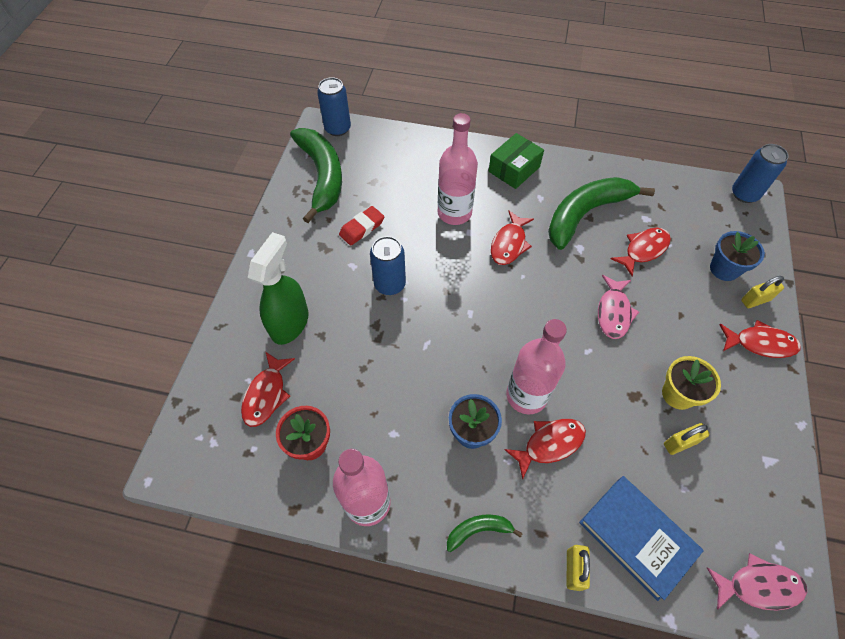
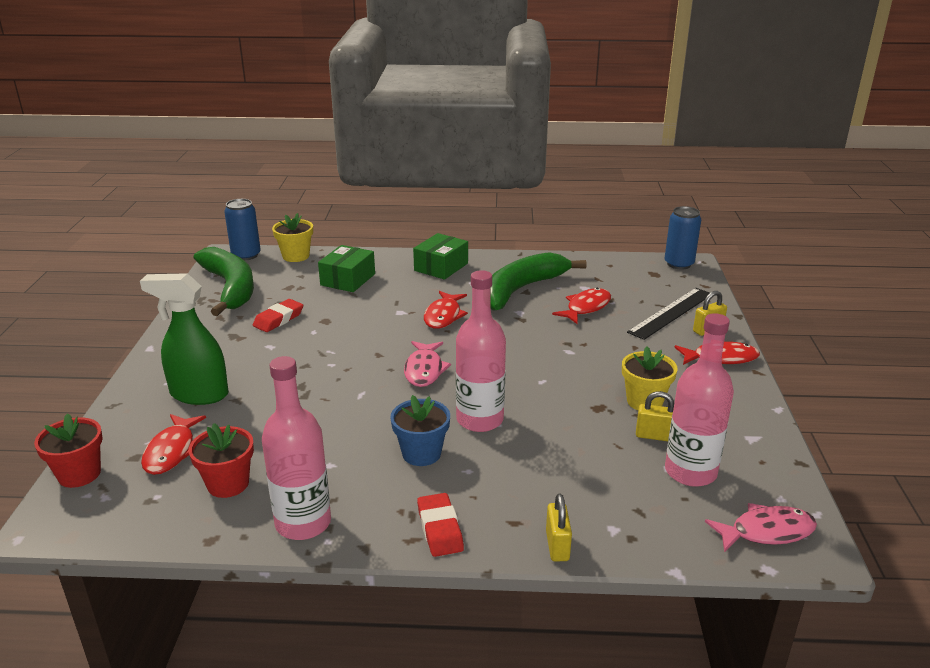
camera: 10 degrees left, 30 degrees down
green spray bottle [248,232,309,345] -> green spray bottle turned 90 degrees counterclockwise [140,273,229,405]
blue can [370,236,406,295] -> none
pink bottle [438,113,478,225] -> pink bottle moved to [665,313,734,487]
green banana [447,514,523,552] -> red eraser [417,493,464,557]
red fish [504,419,586,480] -> none
blue book [579,476,704,601] -> none
pink fish [598,275,639,339] -> pink fish moved to [404,341,451,387]
yellow padlock [664,423,710,455] -> yellow padlock turned 45 degrees clockwise [636,391,674,441]
blue flower pot [710,231,765,281] -> black ruler [627,288,709,340]
none -> red flower pot [34,413,103,488]
none -> yellow flower pot [272,213,313,262]
none -> green box [318,245,375,292]

